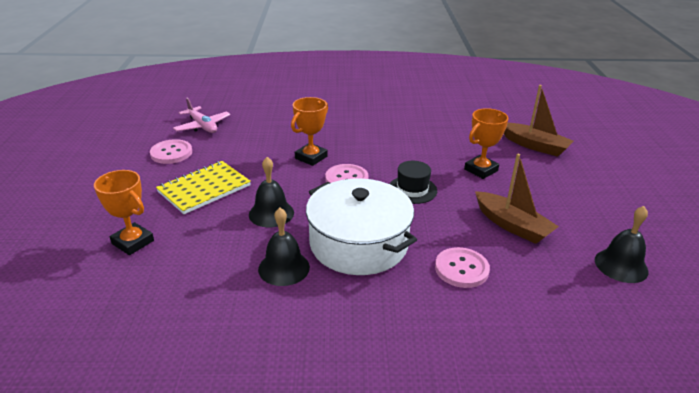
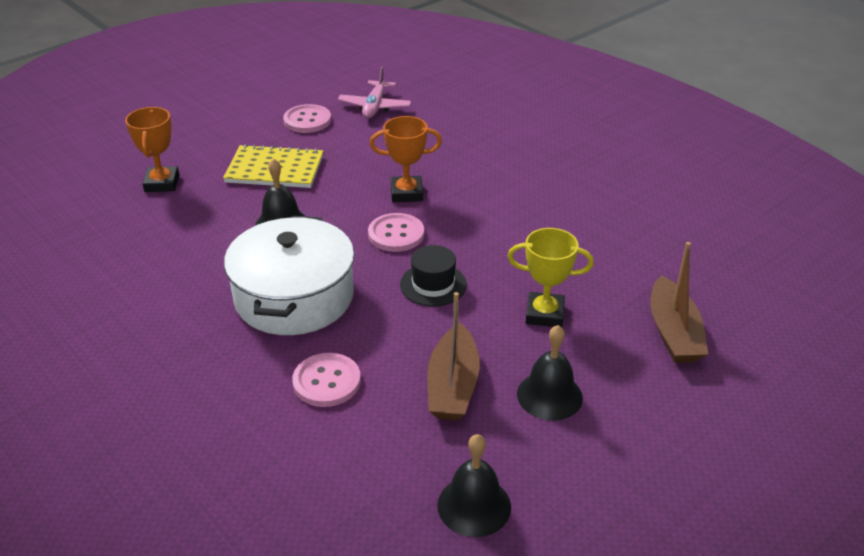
camera: 50 degrees right, 5 degrees up
black bell [258,208,310,286] -> black bell moved to [517,325,583,420]
orange trophy [464,108,508,179] -> yellow trophy [507,228,594,327]

